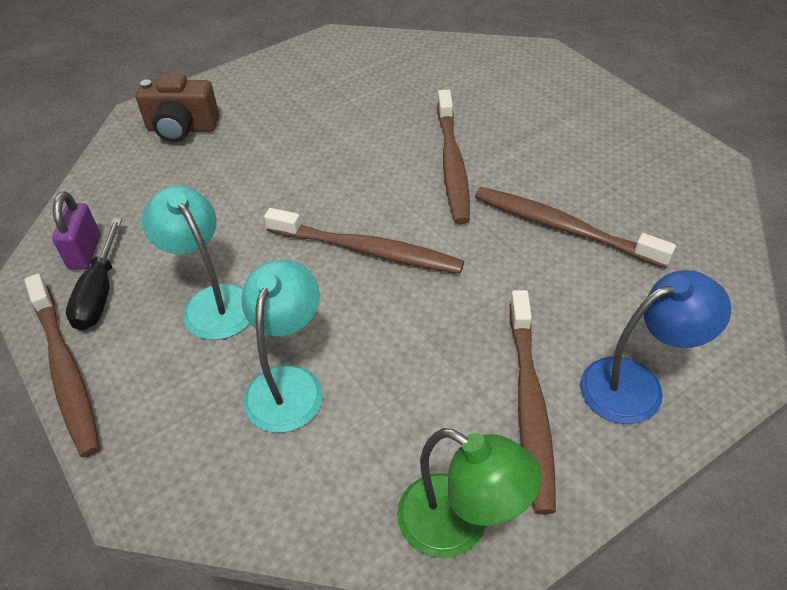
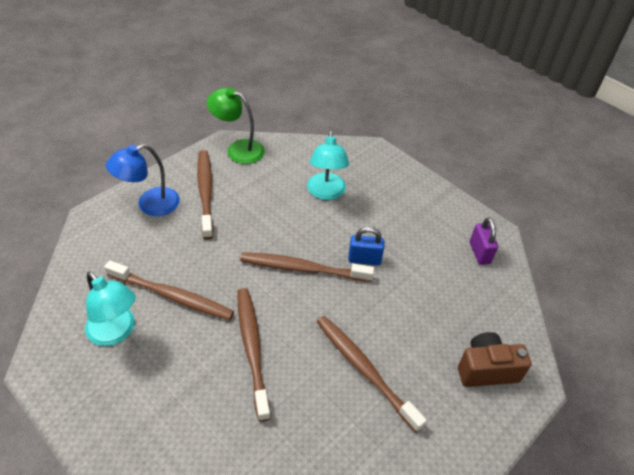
camera: 165 degrees right, 0 degrees up
brown toothbrush [25,274,100,458] -> brown toothbrush moved to [317,316,427,433]
black screwdriver [66,218,122,331] -> none
turquoise lamp [142,185,250,340] -> turquoise lamp moved to [85,271,136,346]
none -> blue padlock [348,227,384,265]

